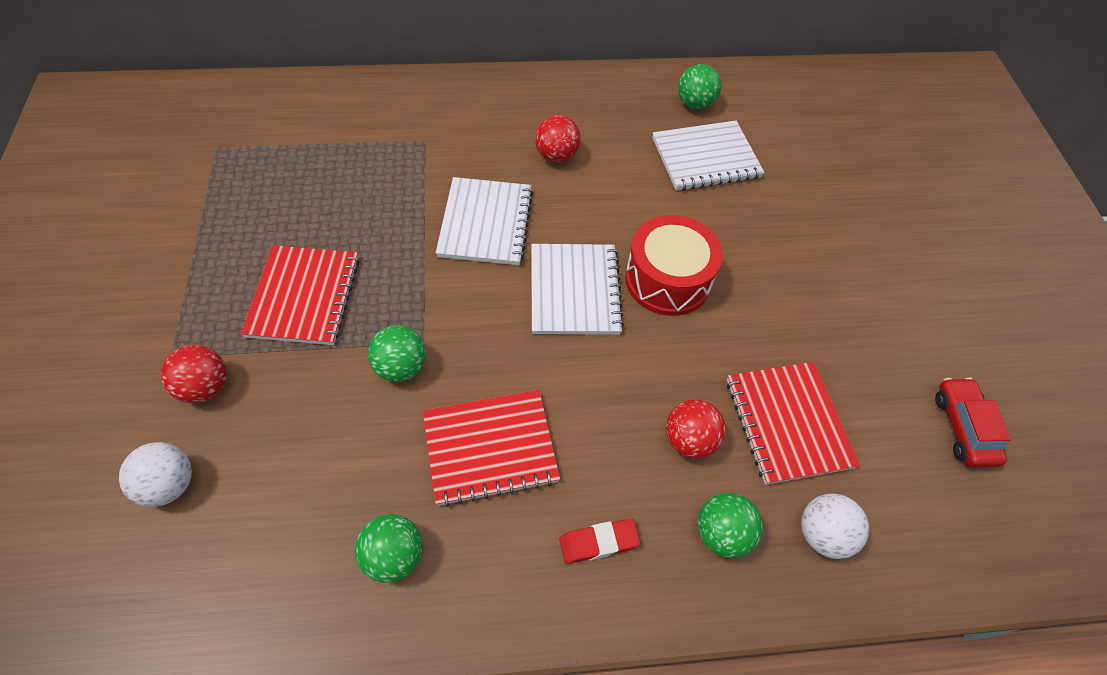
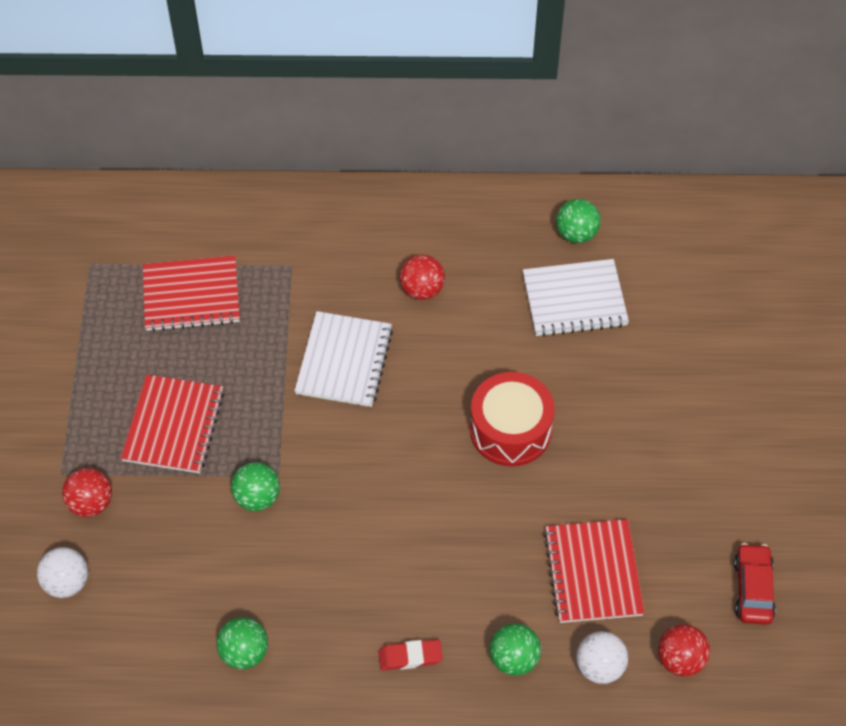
camera: 10 degrees right, 0 degrees up
red notebook [423,390,560,507] -> red notebook moved to [143,255,240,332]
white notebook [531,244,624,335] -> none
red ball [666,399,726,459] -> red ball moved to [658,624,710,677]

